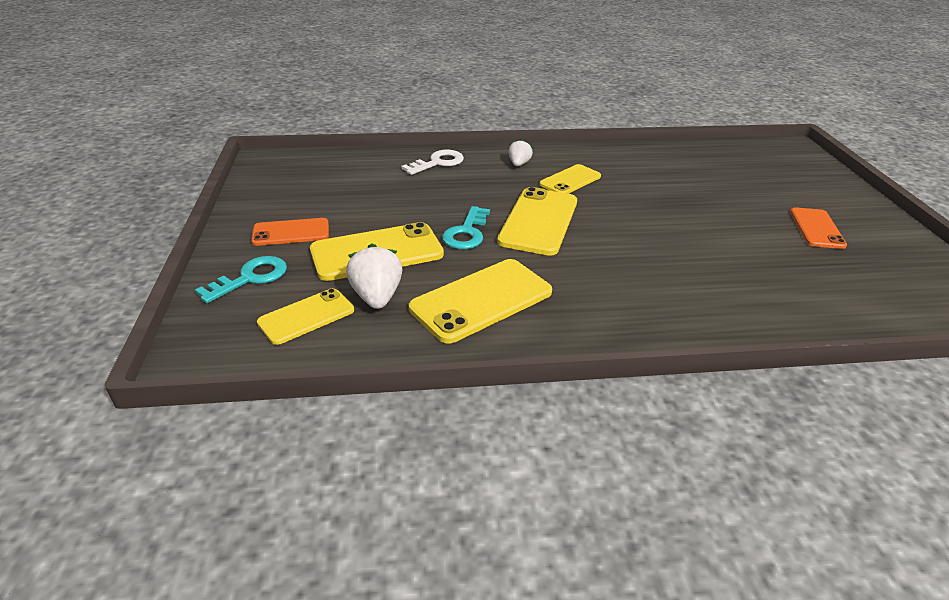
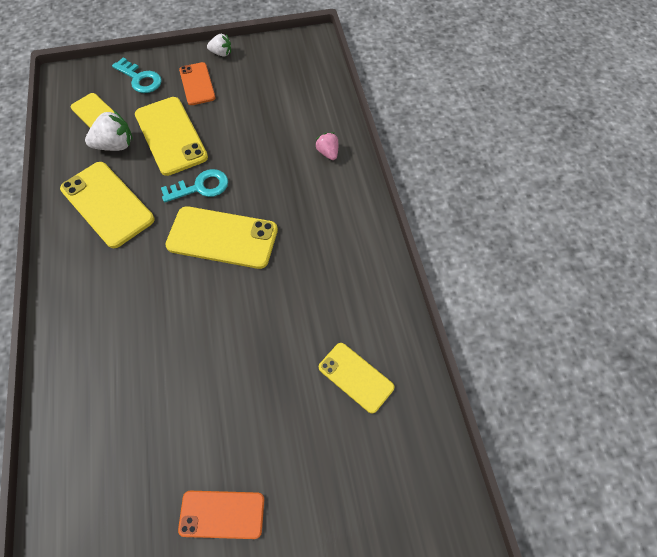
camera: 85 degrees right, 25 degrees up
white key [401,150,464,175] -> pink strawberry [315,132,338,160]
turquoise key [442,206,490,249] -> turquoise key turned 150 degrees clockwise [161,169,228,203]
white strawberry [509,139,533,166] -> white strawberry moved to [207,34,231,57]
yellow phone [539,164,601,194] -> yellow phone moved to [319,343,394,414]

